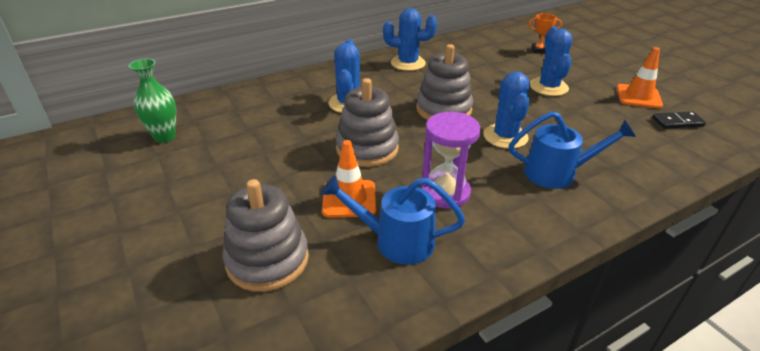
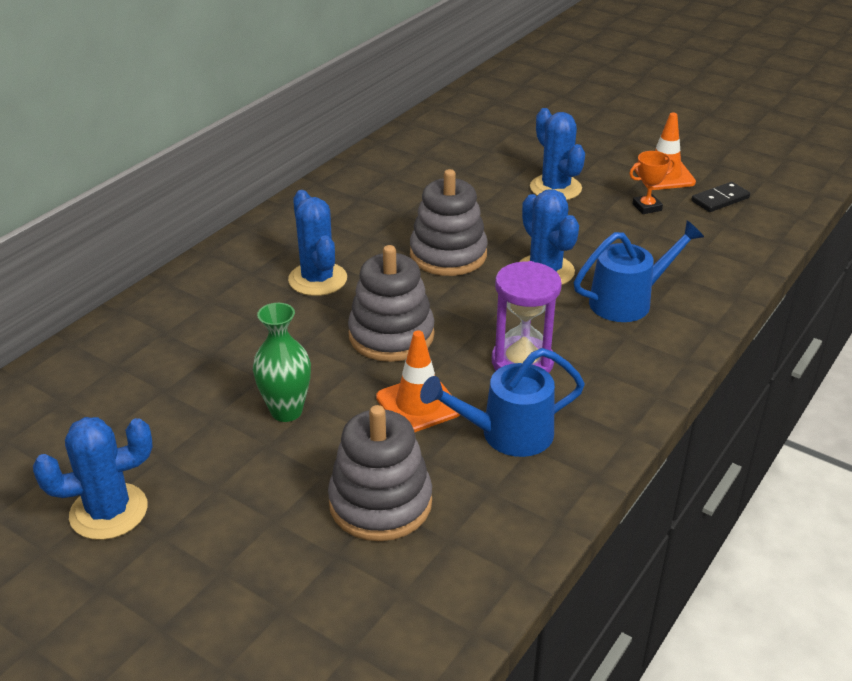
camera: 25 degrees left, 0 degrees up
green vase [129,59,176,143] -> green vase moved to [253,303,311,422]
blue cactus [383,8,437,71] -> blue cactus moved to [33,417,153,540]
orange trophy [528,13,562,54] -> orange trophy moved to [629,151,676,214]

